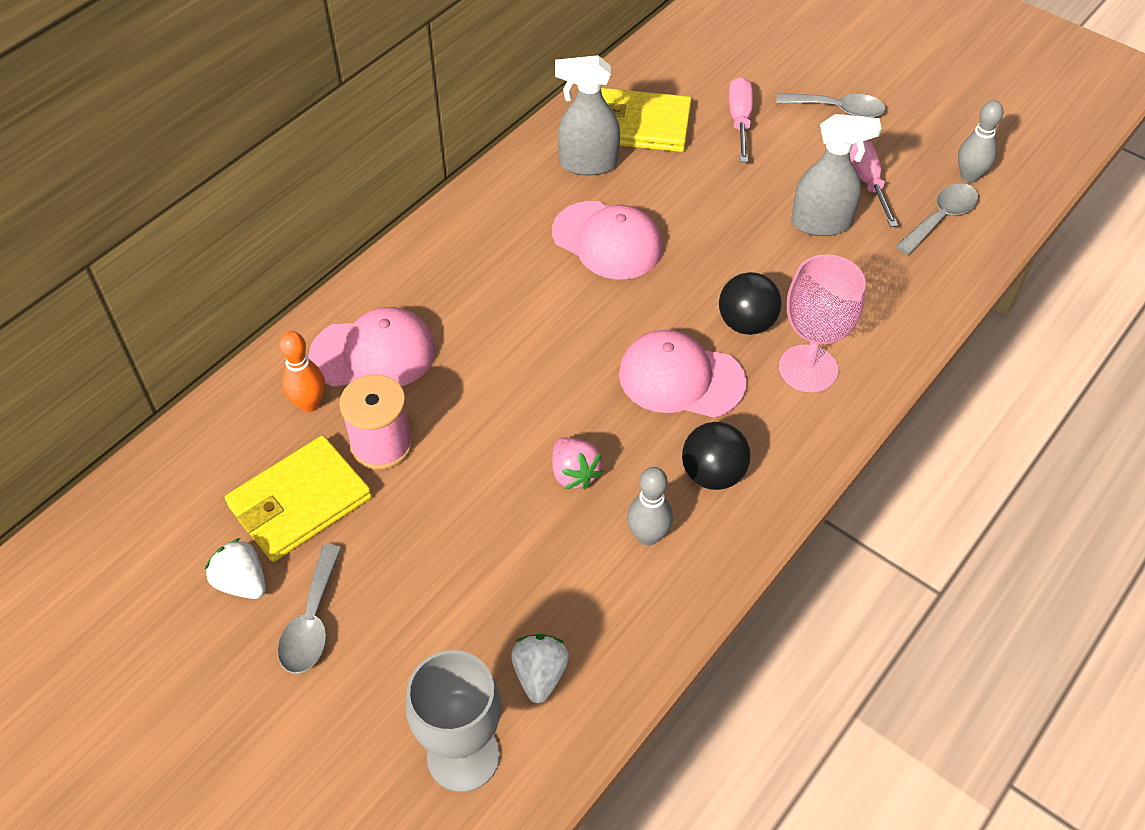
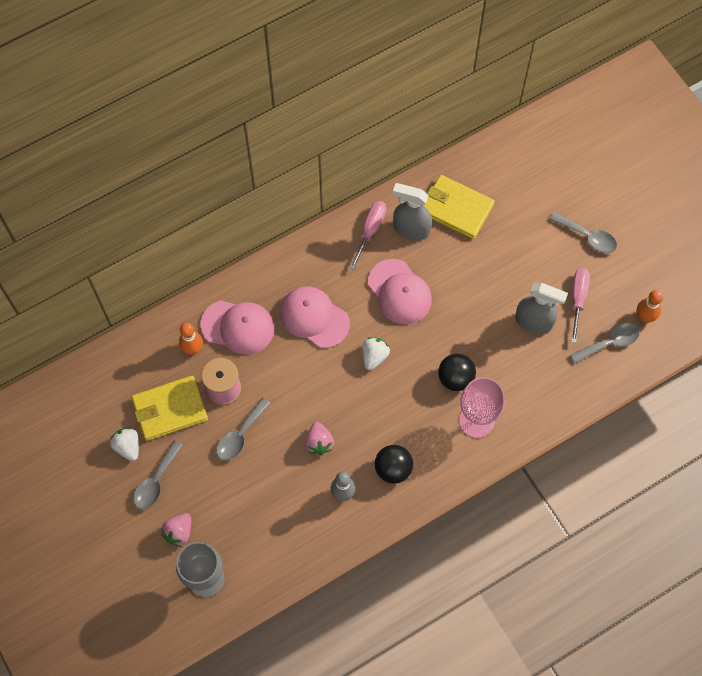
camera: 20 degrees right, 15 degrees up
white strawberry [511,634,569,703] -> white strawberry moved to [362,337,390,370]
pink cap [619,330,746,418] -> pink cap moved to [280,286,350,348]
pink screwdriver [729,77,753,162] -> pink screwdriver moved to [350,201,387,270]
grey bowling pin [958,101,1003,183] -> orange bowling pin [637,290,663,323]
none -> pink strawberry [161,513,191,547]
none -> grey spoon [217,397,271,460]

